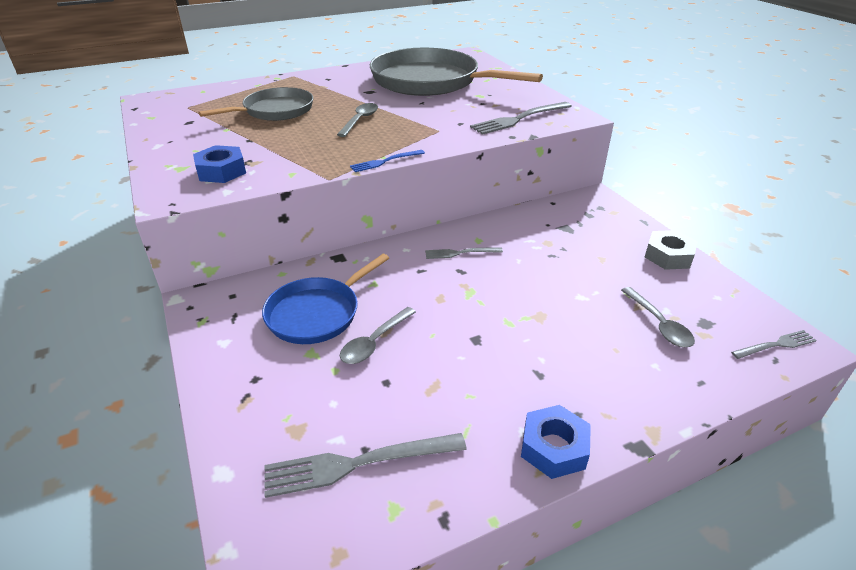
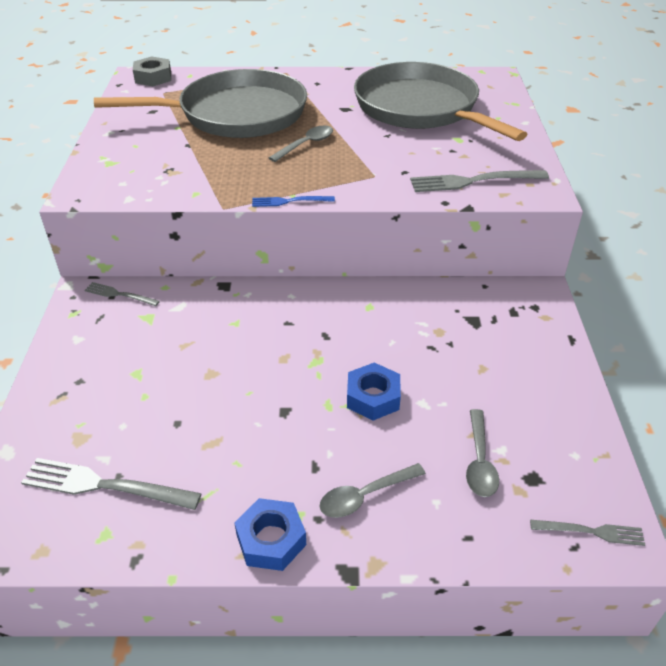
camera: 25 degrees right, 5 degrees up
blue nut [193,145,246,183] -> blue nut moved to [347,363,401,421]
grey pan [199,87,314,121] -> grey pan [94,69,307,138], size x1.74
blue pan [262,254,389,344] -> none
grey spoon [340,307,416,364] -> grey spoon moved to [319,463,426,518]
grey fork [425,247,503,259] -> grey fork moved to [84,282,160,306]
grey nut [645,230,698,270] -> grey nut moved to [133,56,171,86]

